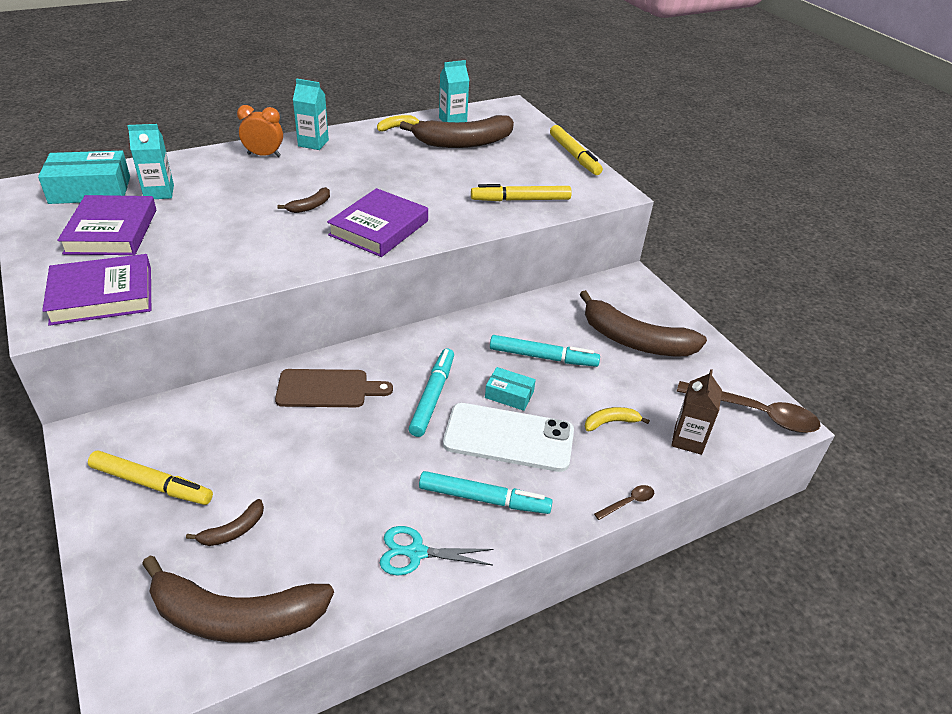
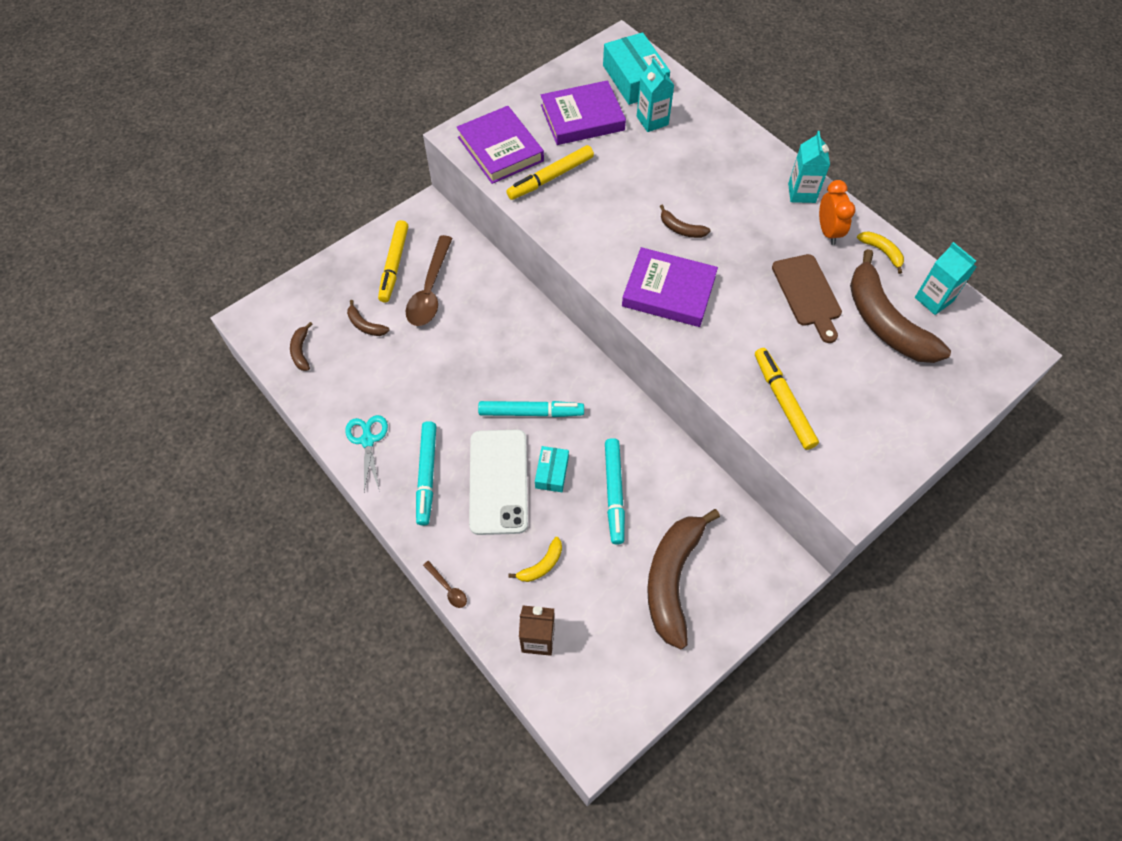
camera: 80 degrees right, 20 degrees up
brown banana [142,555,334,643] -> brown banana [290,322,312,371], size x0.44
orange clock [237,105,283,157] -> orange clock moved to [819,180,855,245]
brown cutting board [275,369,393,407] -> brown cutting board moved to [772,254,842,343]
yellow marker [550,125,603,175] -> yellow marker moved to [506,145,594,200]
yellow banana [585,407,650,431] -> yellow banana turned 75 degrees clockwise [508,537,562,582]
brown spoon [677,381,821,433] -> brown spoon moved to [406,235,452,326]

